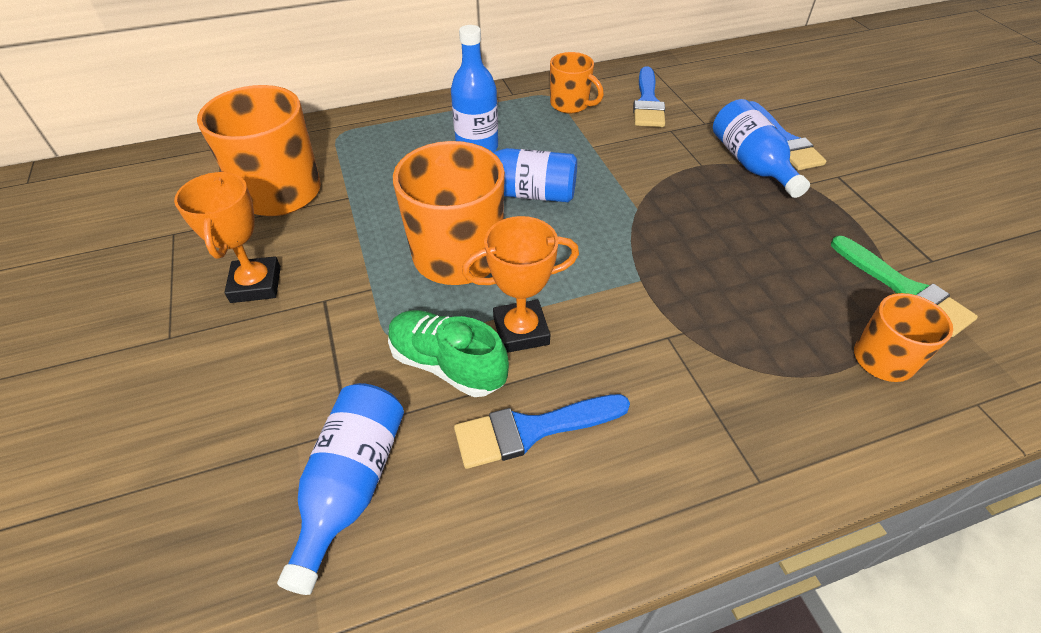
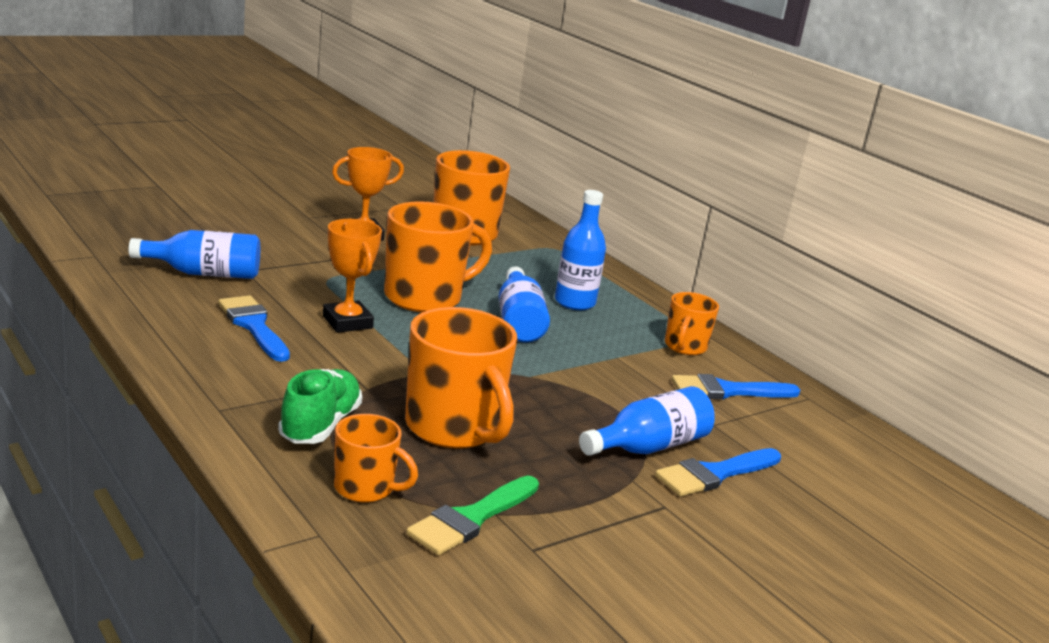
camera: 70 degrees right, 25 degrees down
green shoe [388,310,509,397] -> green shoe moved to [278,369,362,444]
none -> orange mug [405,307,517,449]

